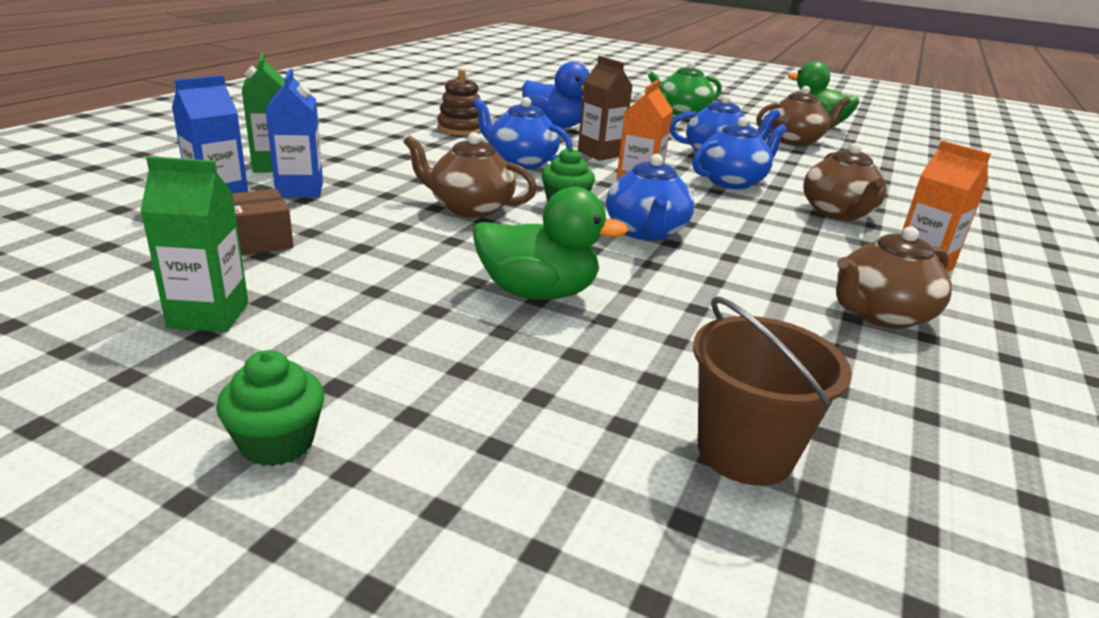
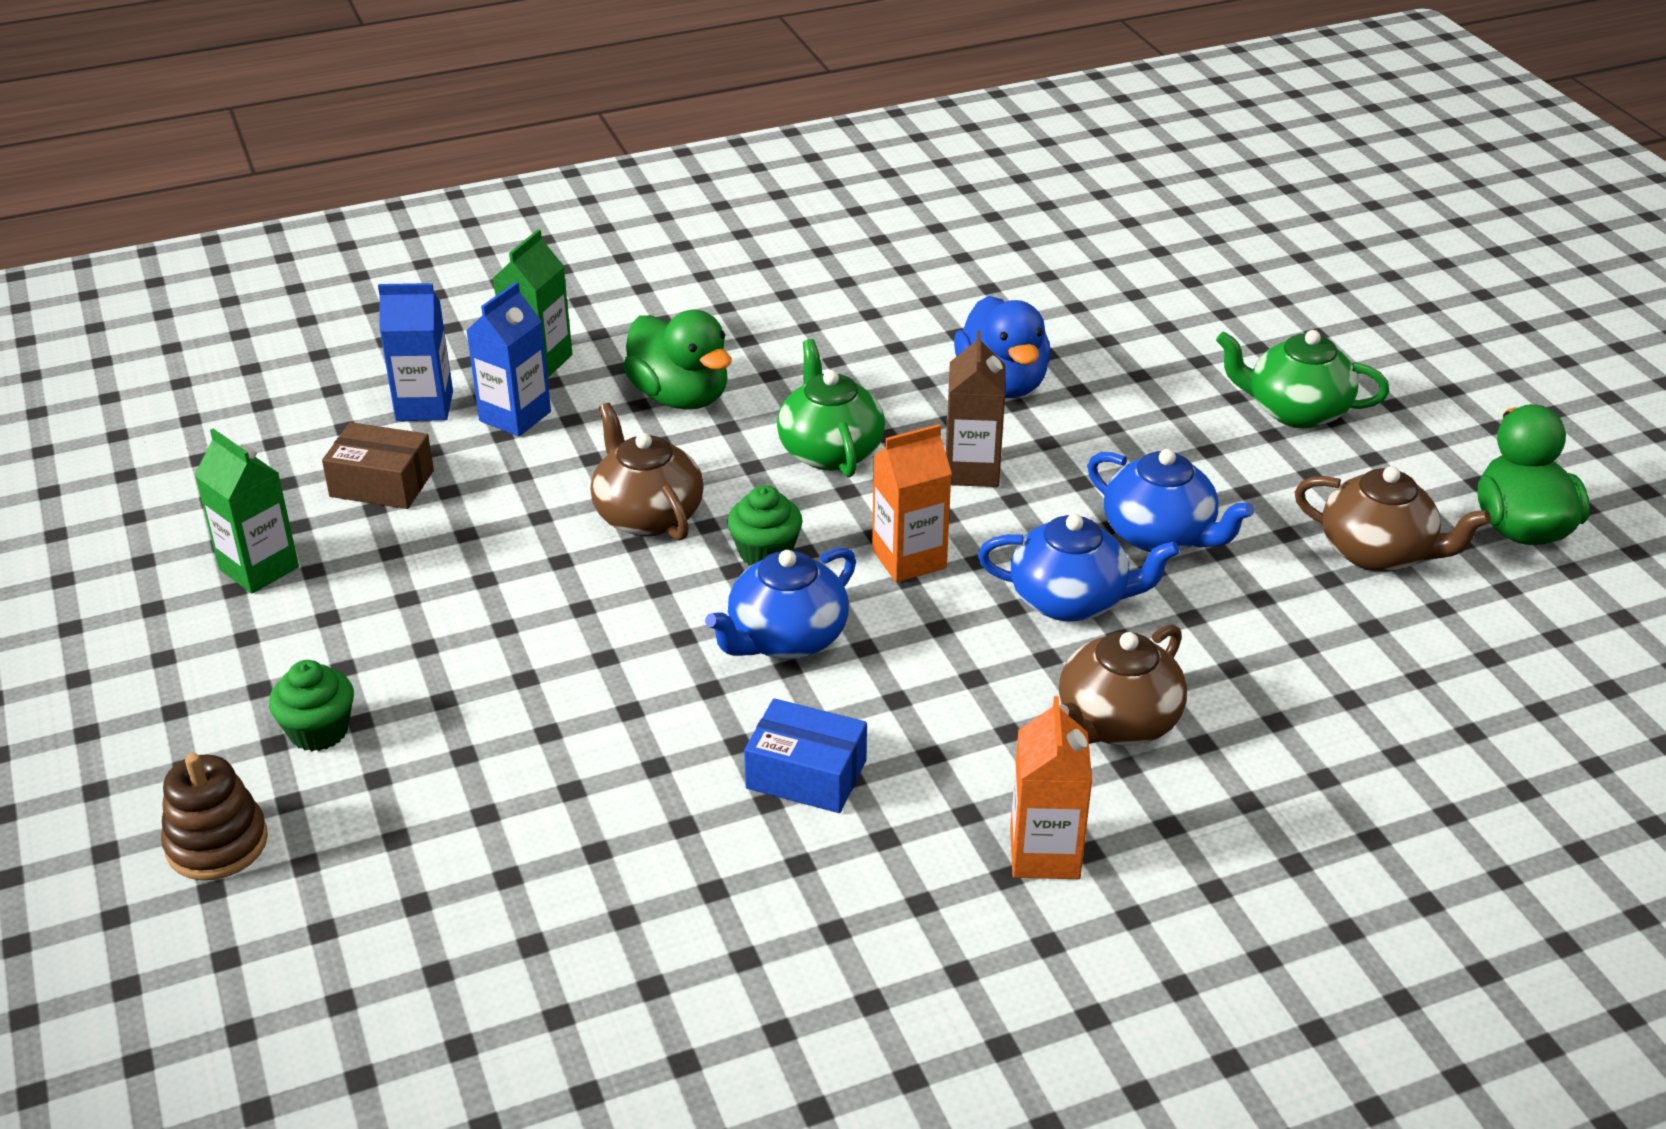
camera: 45 degrees right, 10 degrees up
green cupcake [216,350,324,466] -> green cupcake moved to [269,660,354,751]
brown stacking toy [437,69,481,136] -> brown stacking toy moved to [161,753,268,880]
blue teapot [473,97,573,169] -> green teapot [777,339,885,477]
green duck [473,187,629,300] -> green duck moved to [623,310,732,409]
brown bucket [693,297,852,486] -> none
brown teapot [836,226,952,329] -> none
none -> blue box [744,698,867,813]

